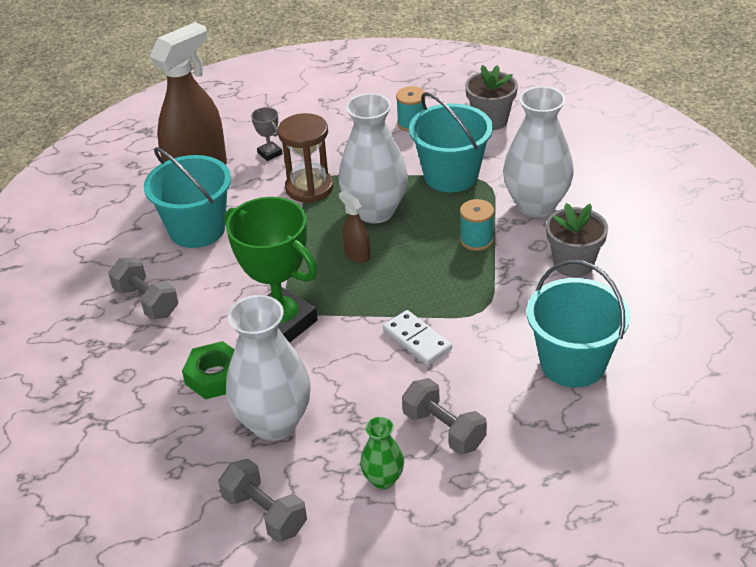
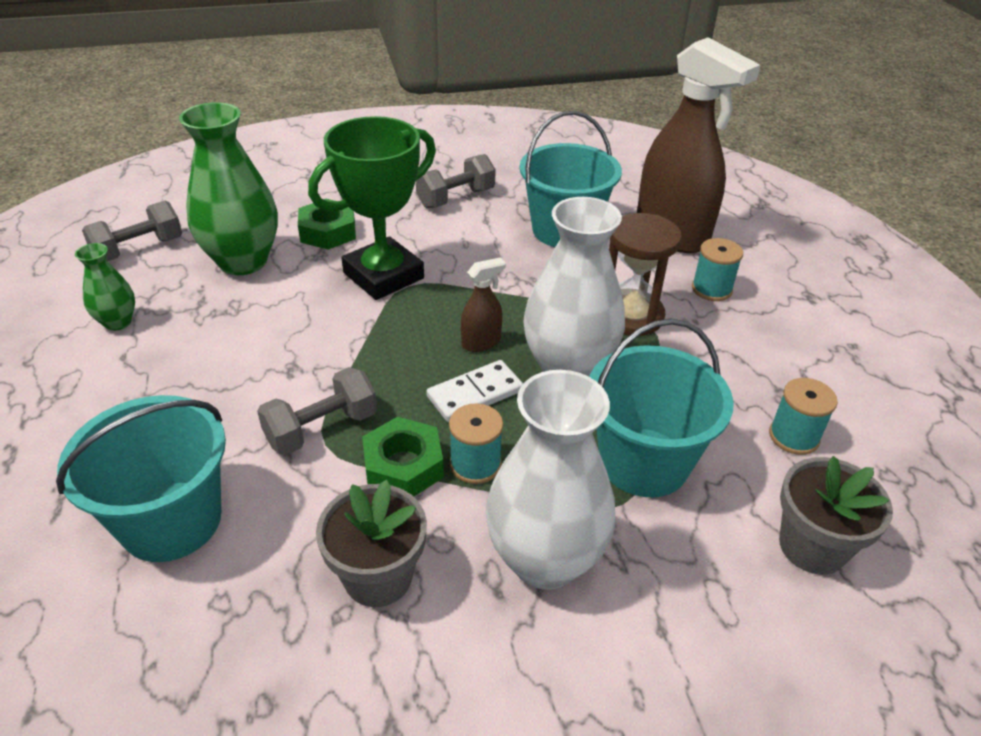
camera: 95 degrees right, 0 degrees up
white vase [226,295,311,441] -> green vase [179,102,278,275]
grey trophy [251,107,283,161] -> turquoise spool [692,238,743,301]
white domino [383,310,452,365] -> white domino moved to [426,360,523,422]
grey dumbbell [402,378,487,455] -> grey dumbbell moved to [257,367,377,455]
none -> green nut [362,417,444,497]

